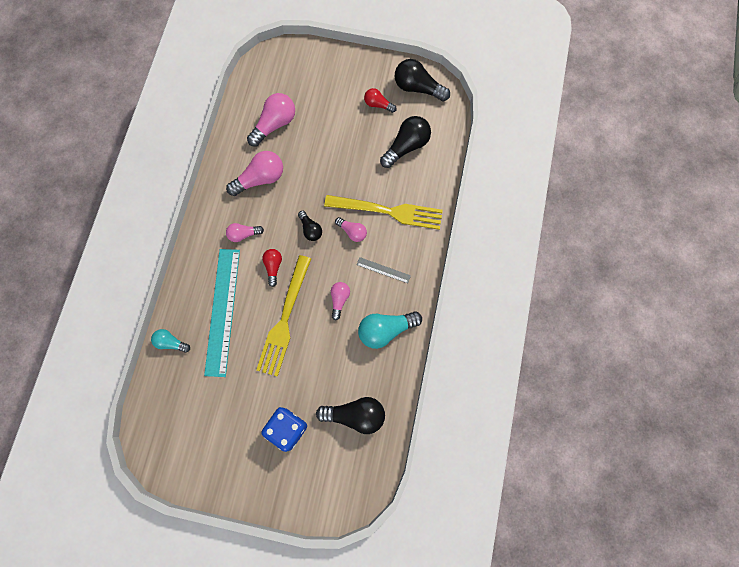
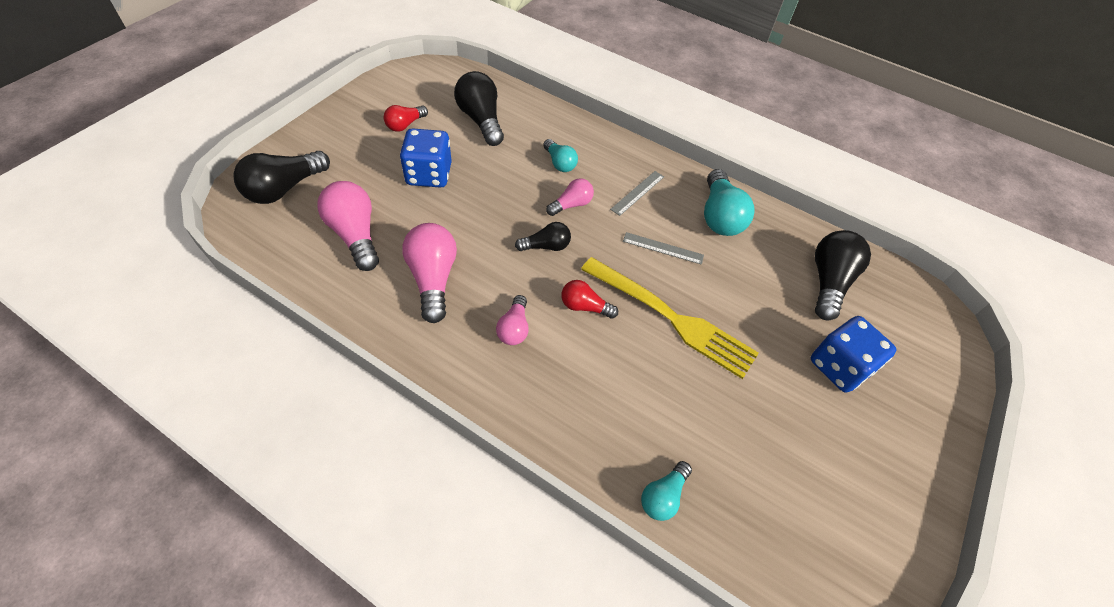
camera: 75 degrees left, 20 degrees down
turquoise ruler [204,249,240,377] -> none
yellow fork [324,195,443,230] -> turquoise light bulb [543,139,578,172]
pink light bulb [331,282,350,320] -> grey ruler [623,232,704,265]
black light bulb [395,59,450,101] -> black light bulb moved to [233,151,330,204]
none -> blue dice [400,128,452,188]

